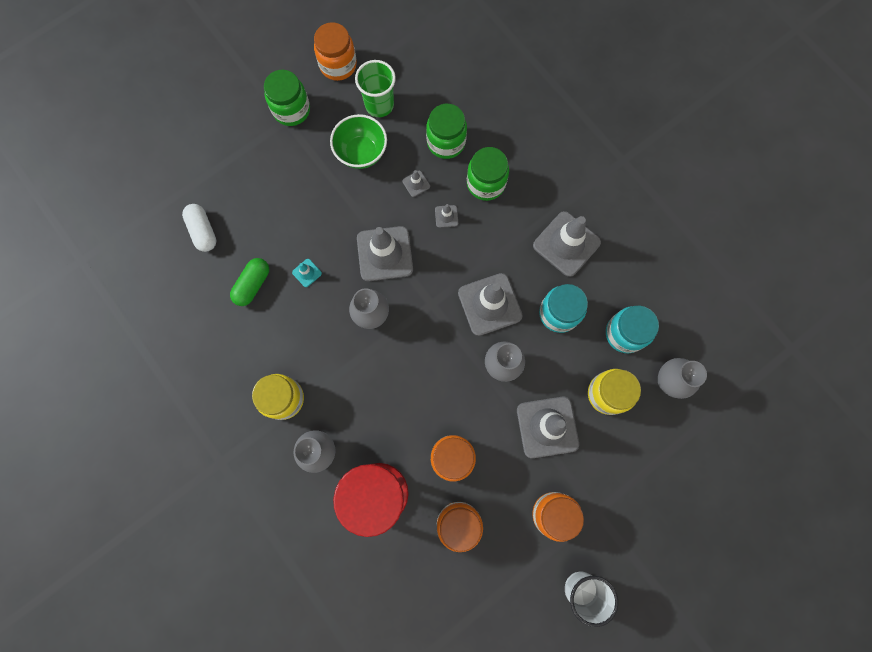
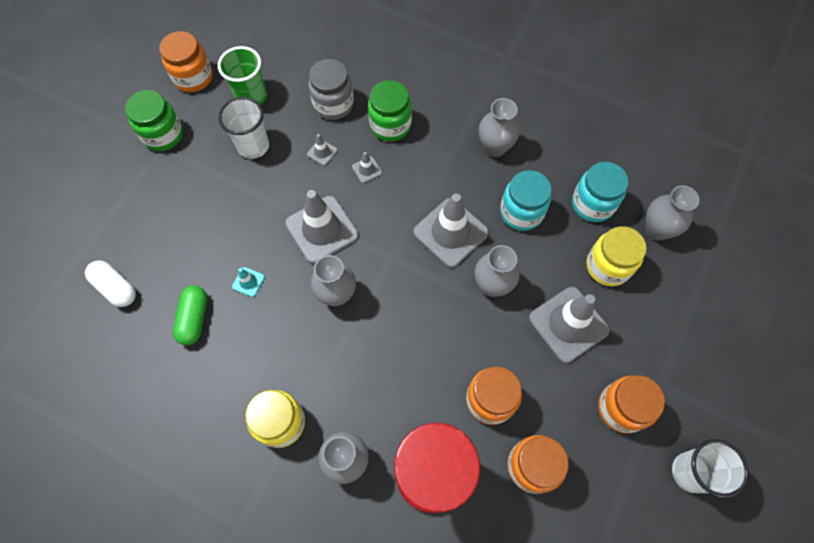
camera: 25 degrees left, 10 degrees down
green bowl [330,114,387,169] -> white cup [218,97,269,159]
green jar [426,104,467,159] -> grey jar [308,59,354,120]
grey traffic cone [533,211,601,277] -> grey vase [479,98,520,157]

